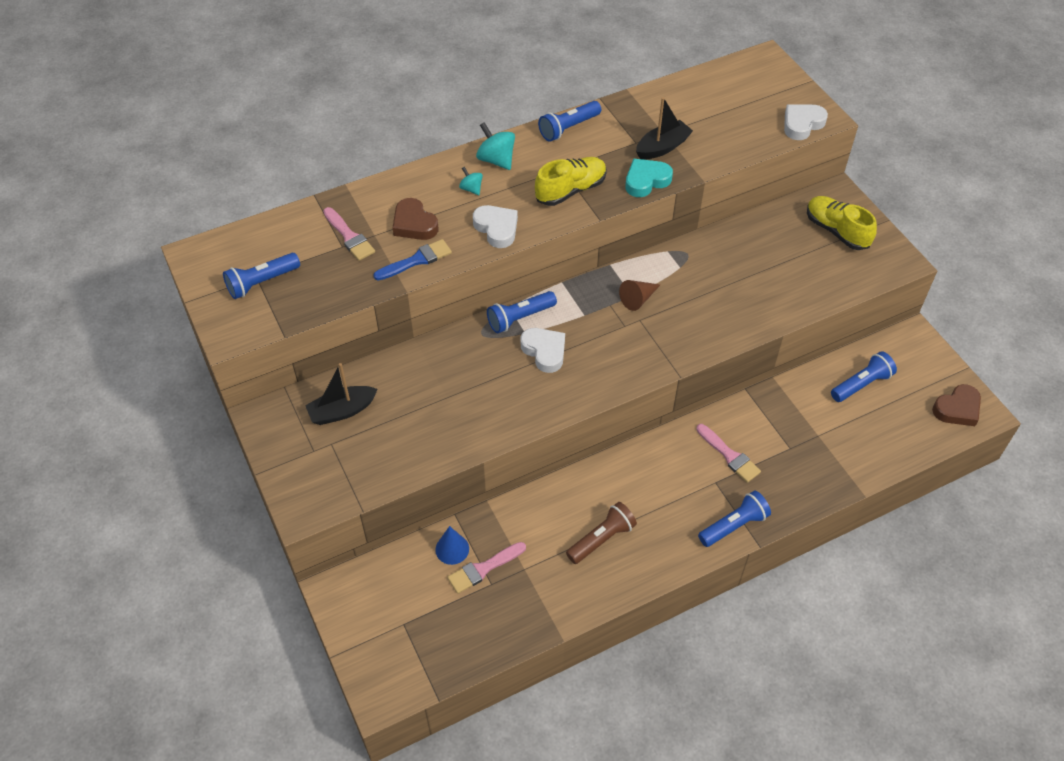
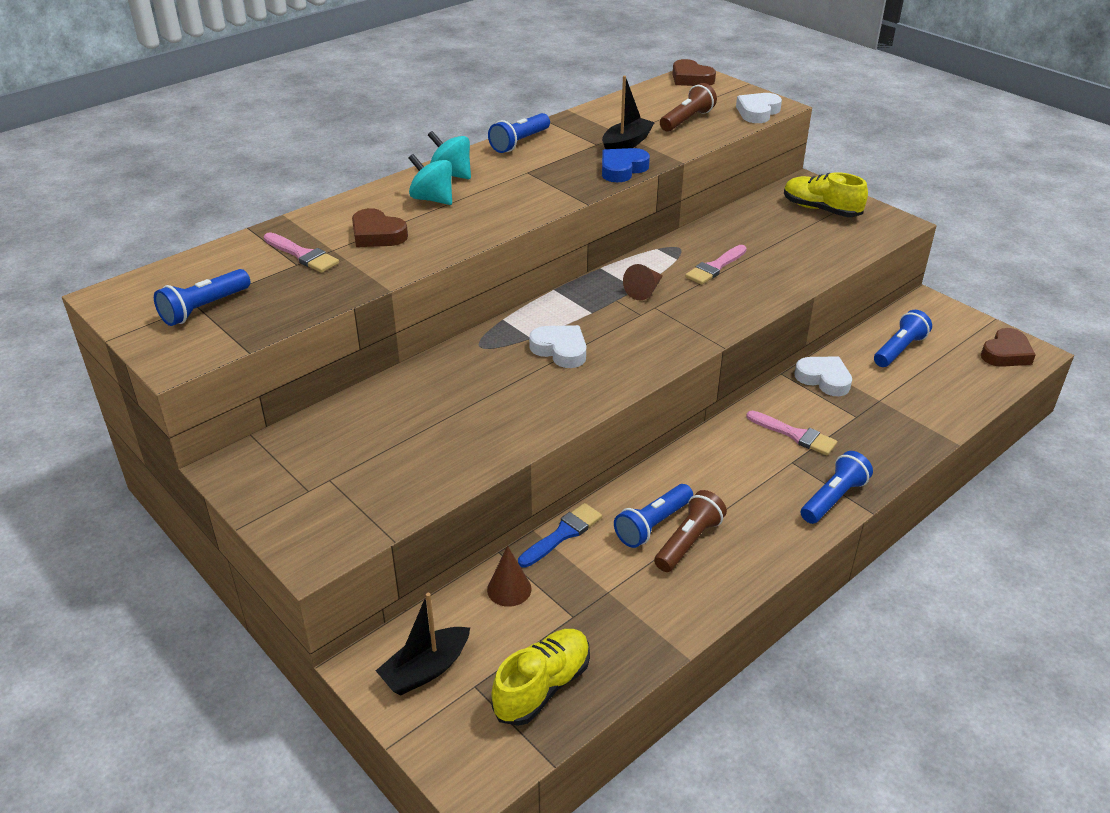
camera: 15 degrees left, 15 degrees down
black boat [305,363,378,425] -> black boat moved to [376,593,470,695]
blue brush [373,239,452,281] -> blue brush moved to [518,503,602,568]
blue cone [435,526,469,565] -> brown cone [487,546,532,607]
pink brush [447,542,526,594] -> pink brush moved to [685,245,747,285]
turquoise spinning top [459,167,483,195] -> turquoise spinning top [409,154,452,205], size x1.70
white heart [473,205,518,248] -> white heart moved to [794,356,852,396]
blue flashlight [487,291,557,333] -> blue flashlight moved to [614,484,693,548]
yellow shoe [535,157,607,206] -> yellow shoe moved to [491,629,590,726]
turquoise heart [625,159,673,197] -> blue heart [602,148,650,182]
none -> brown flashlight [660,83,717,131]
none -> brown heart [672,59,716,86]

